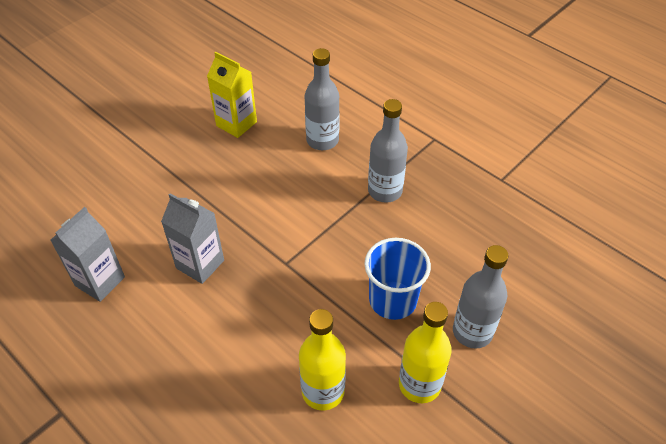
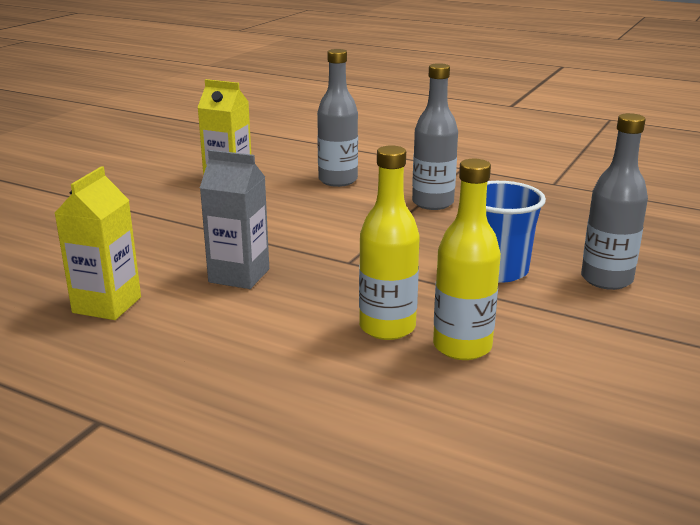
camera: 15 degrees left, 25 degrees down
grey carton [51,207,125,302] -> yellow carton [55,166,141,320]
yellow bottle [399,302,452,403] -> yellow bottle moved to [359,145,420,340]

